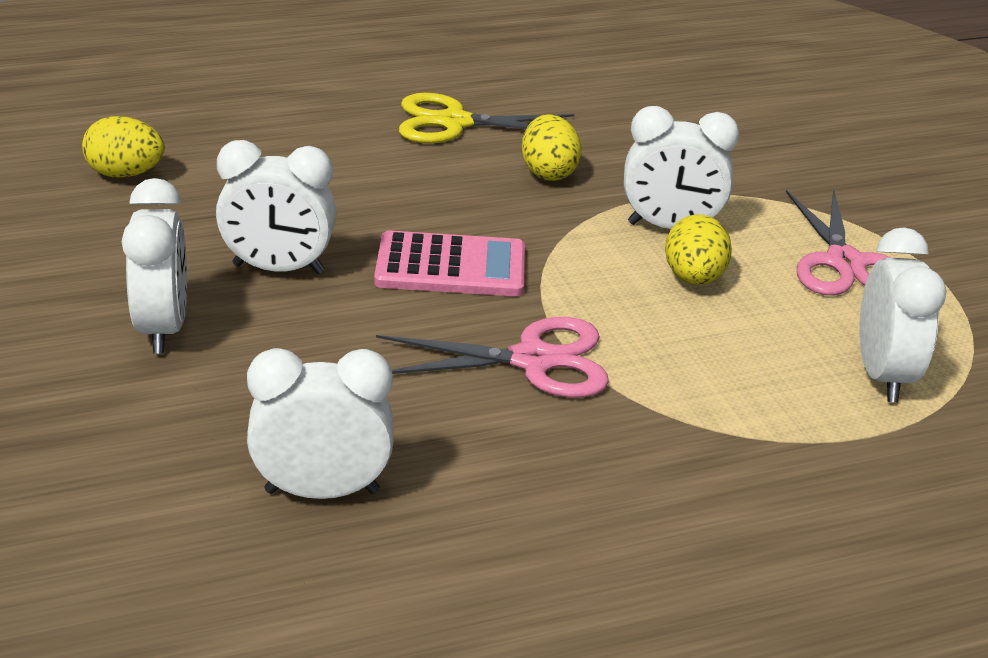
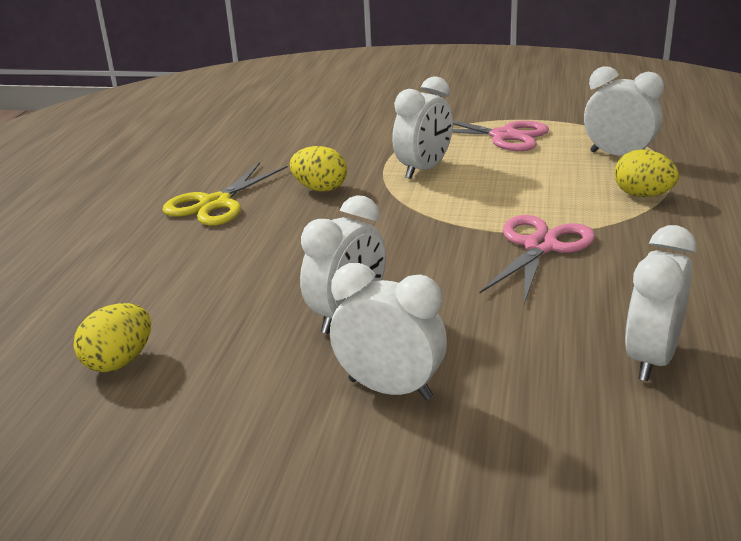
camera: 55 degrees left, 5 degrees down
pink calculator [374,231,525,296] -> none
yellow egg [665,214,732,285] -> yellow egg moved to [614,149,679,197]

